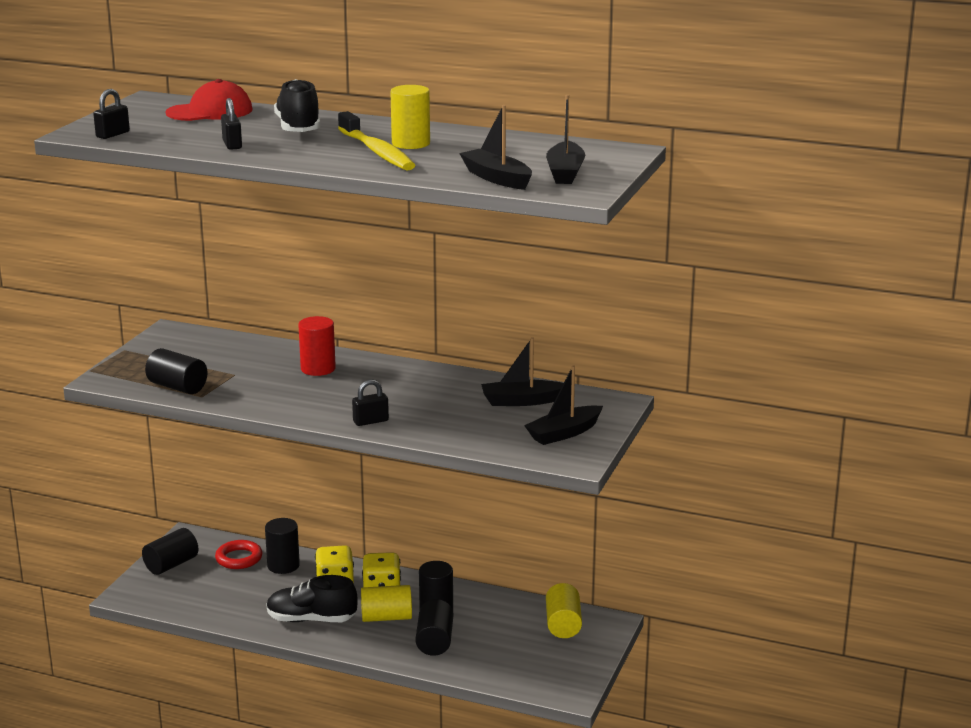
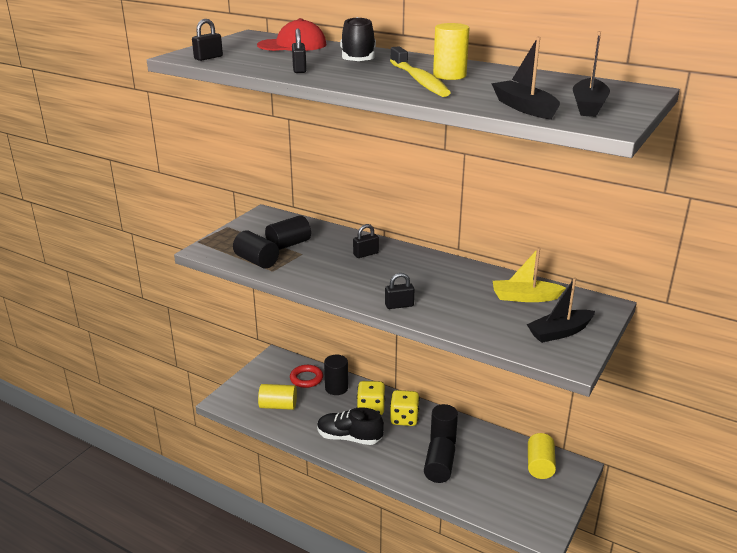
camera: 10 degrees right, 5 degrees up
black cylinder [142,528,198,575] -> black cylinder moved to [265,215,311,250]
red cylinder [298,316,336,376] -> black padlock [353,224,379,258]
yellow cylinder [361,585,412,622] -> yellow cylinder moved to [258,384,297,410]
black boat [481,337,564,406] -> yellow boat [493,247,566,302]

